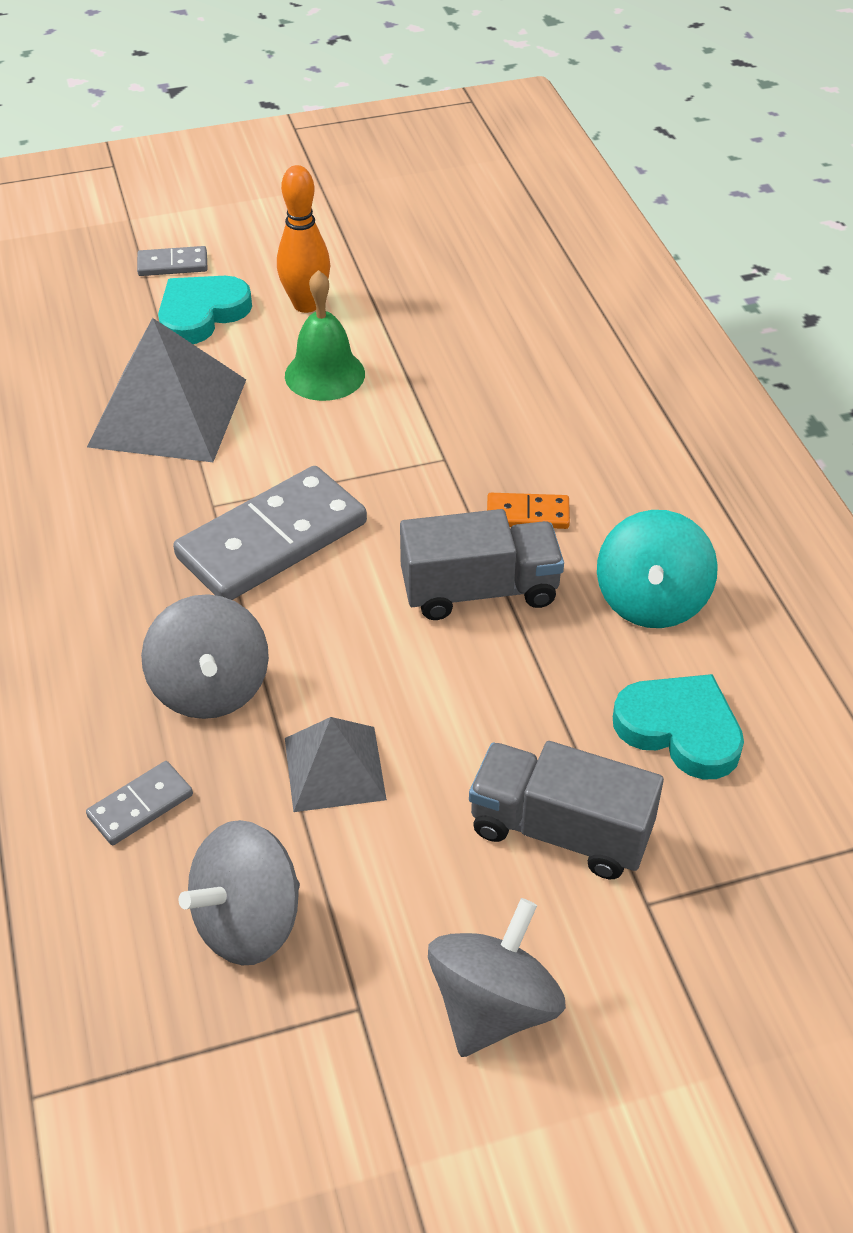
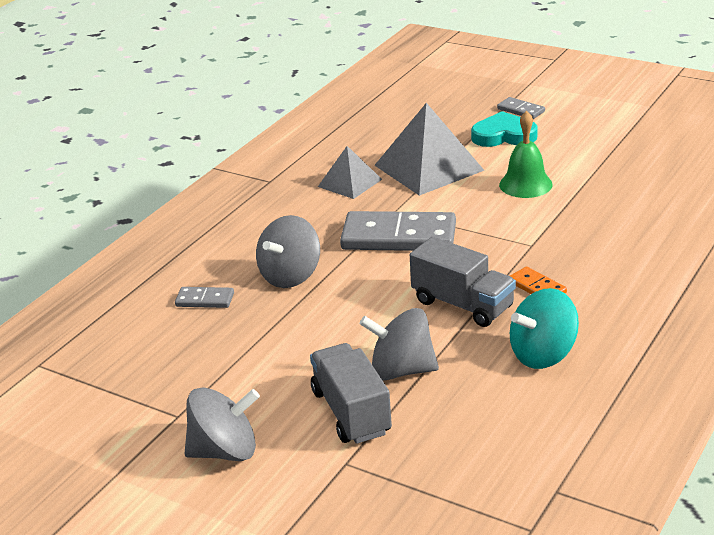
camera: 50 degrees right, 15 degrees down
grey spinning top [179,820,300,965] -> grey spinning top moved to [360,308,439,380]
orange bowling pin [277,165,330,313] -> none
grey pyramid [285,717,387,812] -> grey pyramid moved to [318,146,382,199]
turquoise heart [613,674,744,779] -> none

